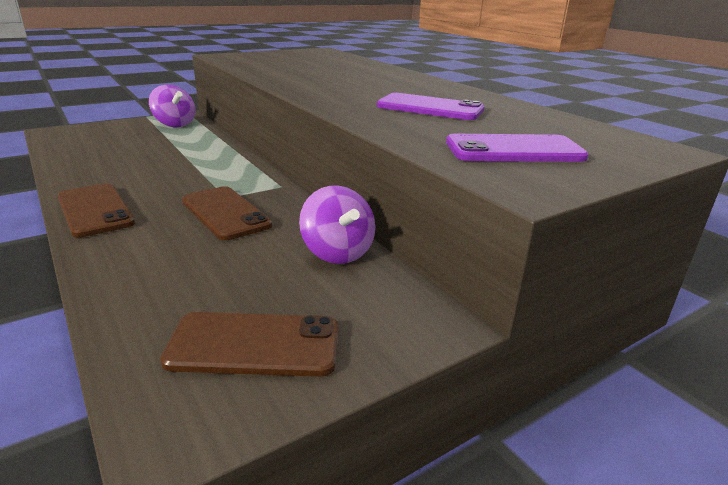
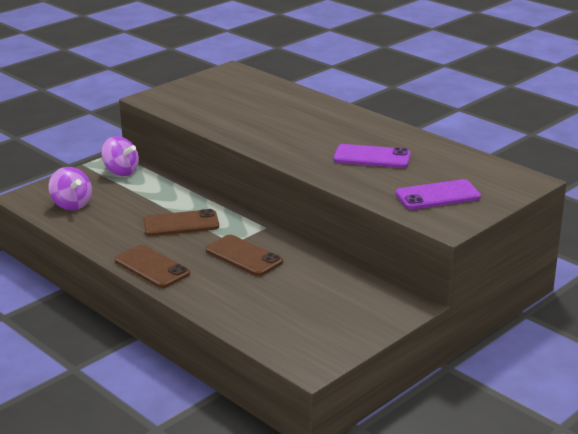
camera: 10 degrees left, 0 degrees up
brown phone [160,312,339,377] -> brown phone moved to [143,209,219,236]
purple spinning top [299,185,375,264] -> purple spinning top moved to [48,167,92,210]

